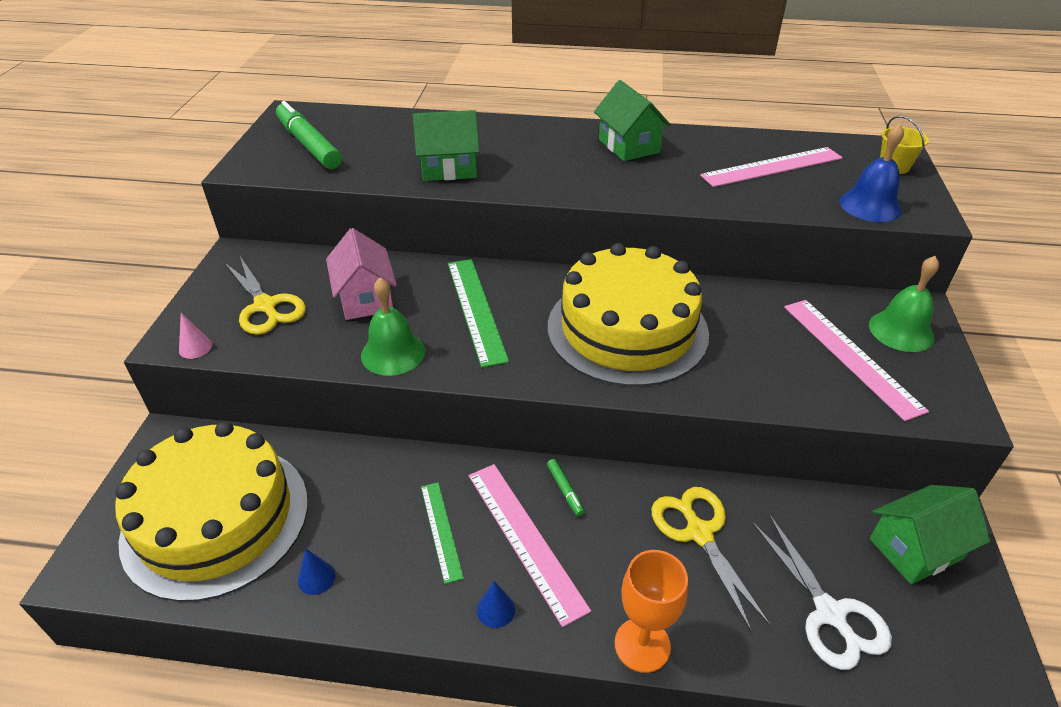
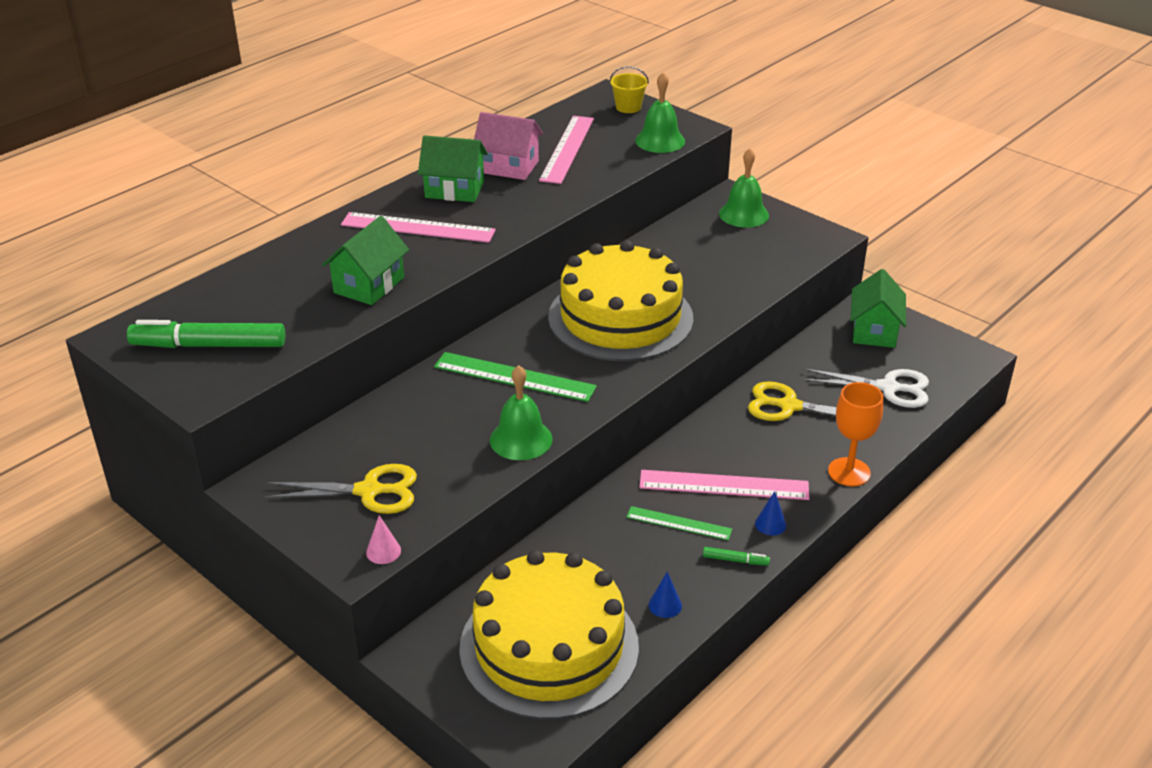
camera: 55 degrees left, 5 degrees down
pink house [326,228,397,320] -> pink house moved to [474,112,543,180]
green marker [547,459,584,516] -> green marker moved to [703,547,770,566]
pink ruler [784,300,929,421] -> pink ruler moved to [341,212,496,243]
blue bell [840,124,904,222] -> green bell [635,72,685,153]

